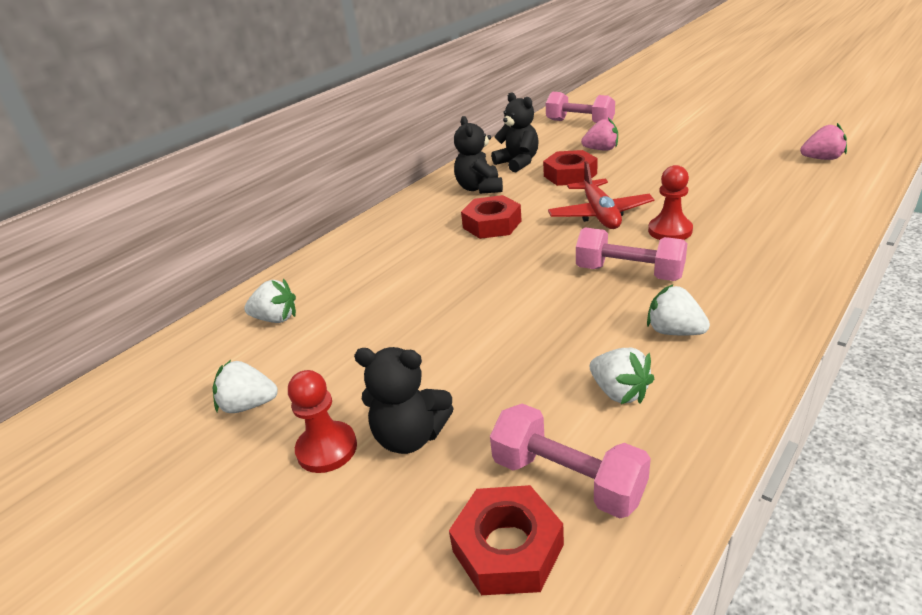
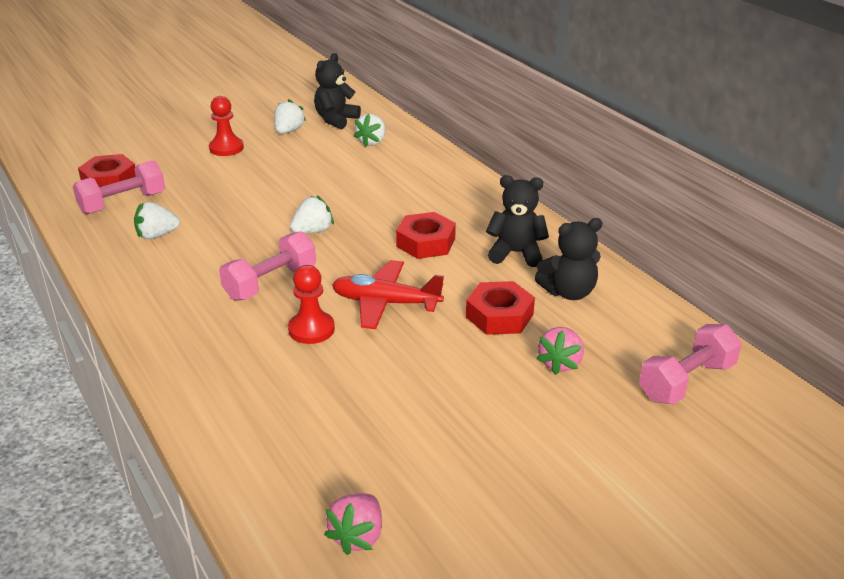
camera: 105 degrees right, 0 degrees up
black teddy bear [354,347,454,454] -> black teddy bear moved to [314,53,361,129]
white strawberry [647,285,710,336] -> white strawberry moved to [290,196,334,233]

